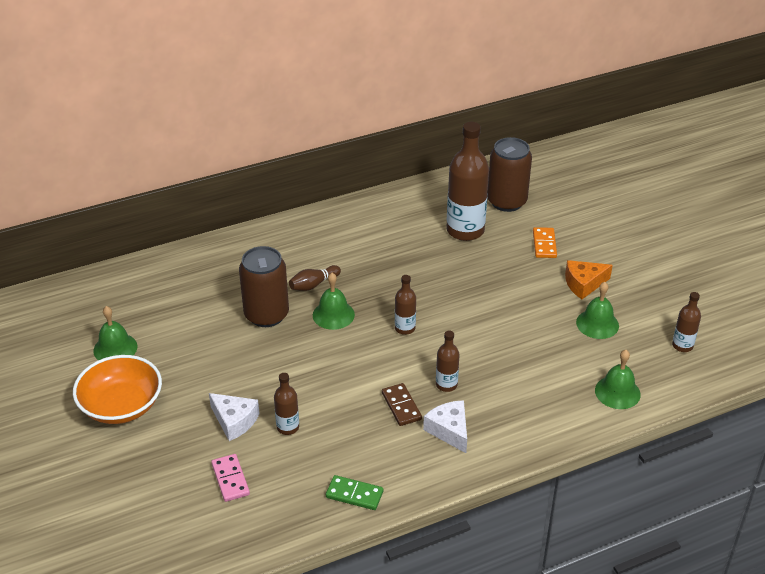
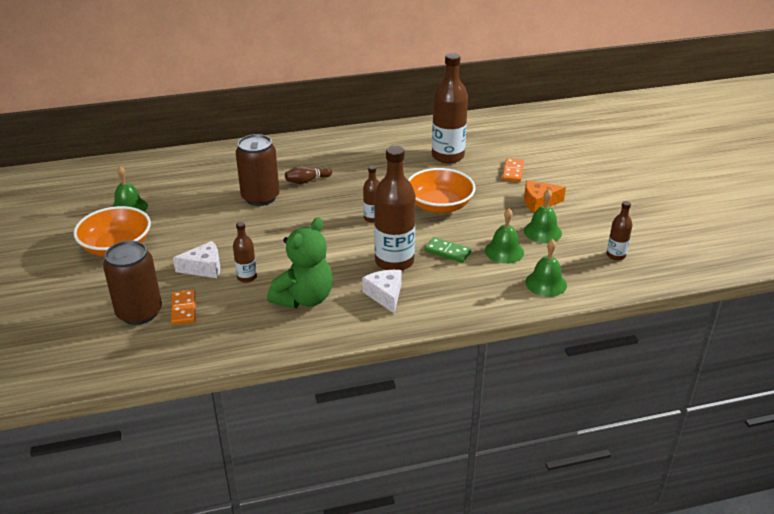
camera: 10 degrees right, 5 degrees down
white cheese [209,393,260,441] -> white cheese turned 60 degrees counterclockwise [173,241,220,278]
pink domino [211,454,250,502] -> orange domino [171,290,196,325]
green bell [313,273,355,330] -> green bell moved to [485,208,524,264]
green domino [326,475,383,510] -> green domino moved to [425,237,471,263]
brown domino [382,383,422,426] -> none
brown bottle [436,331,459,392] -> brown bottle [374,146,416,271], size x2.02
brown can [487,137,532,212] -> brown can moved to [103,241,162,325]
none -> green teddy bear [267,217,333,308]
none -> orange bowl [408,168,476,213]

